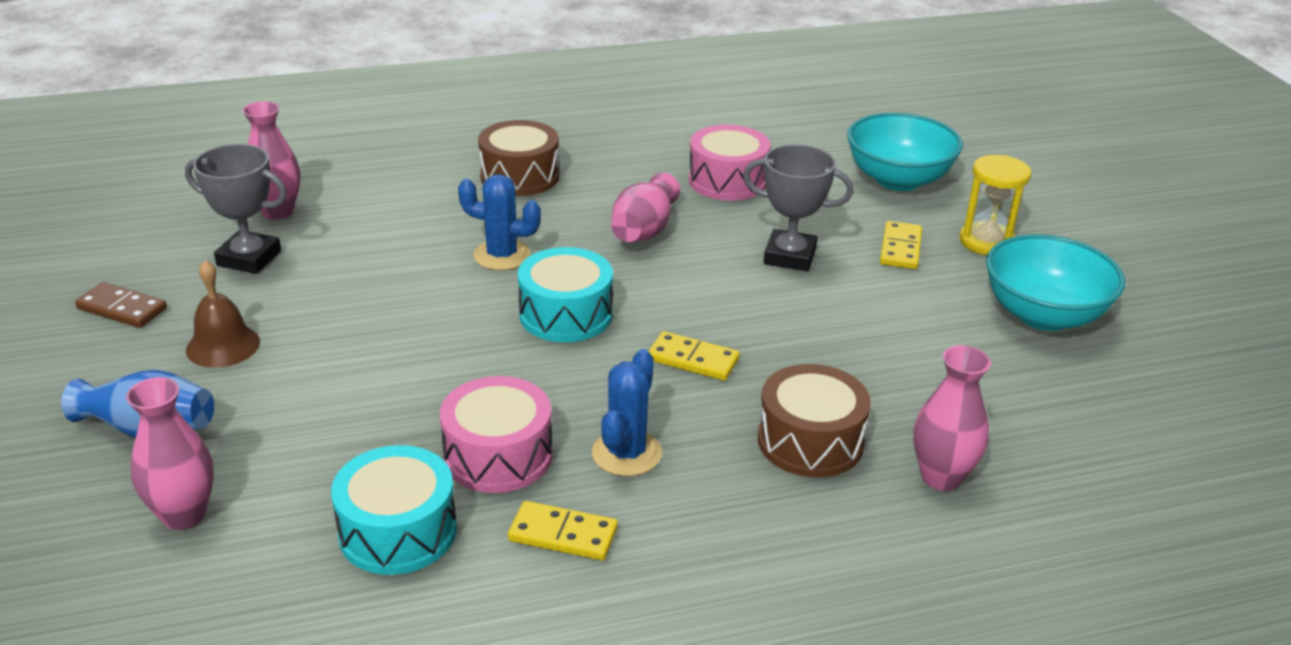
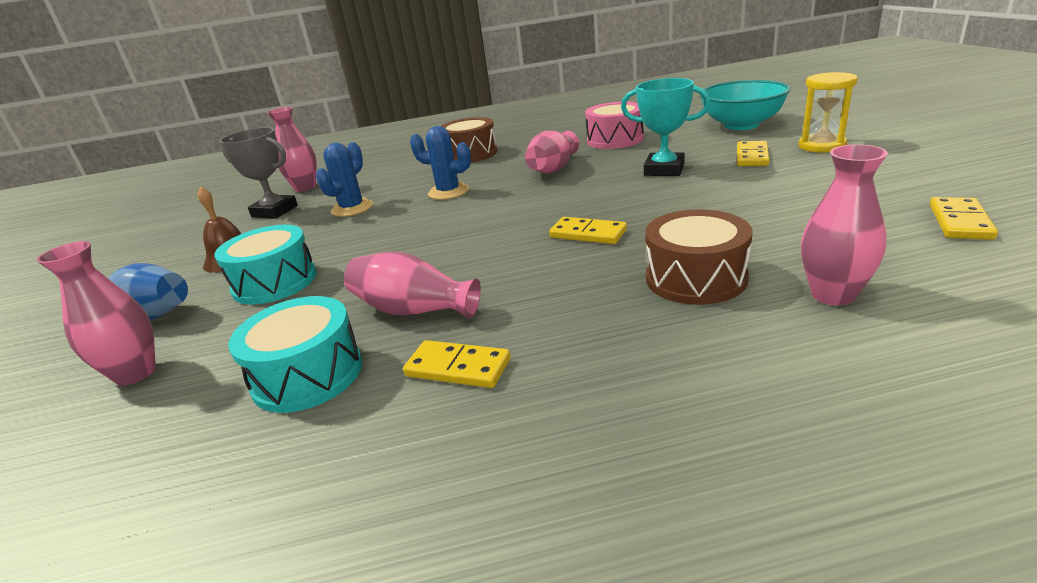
camera: 10 degrees right, 5 degrees down
brown domino [75,282,167,328] -> none
pink drum [440,376,552,493] -> pink vase [344,251,481,319]
turquoise drum [518,247,613,342] -> turquoise drum moved to [214,225,317,305]
blue cactus [592,349,662,476] -> blue cactus moved to [316,142,373,217]
grey trophy [743,144,854,271] -> turquoise trophy [621,78,711,176]
turquoise bowl [986,234,1125,331] -> none
none -> yellow domino [930,197,998,240]

